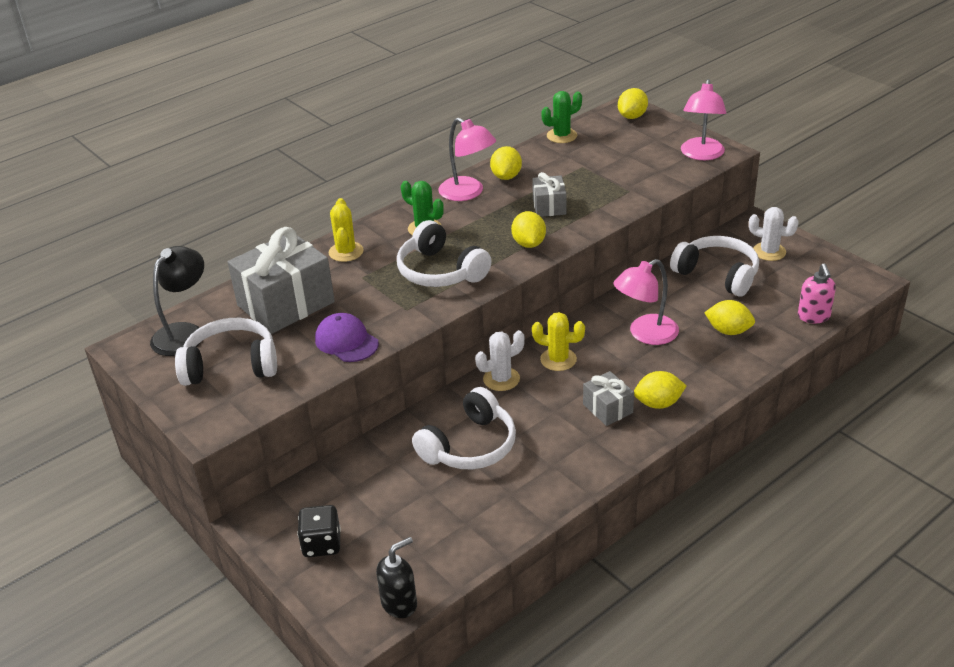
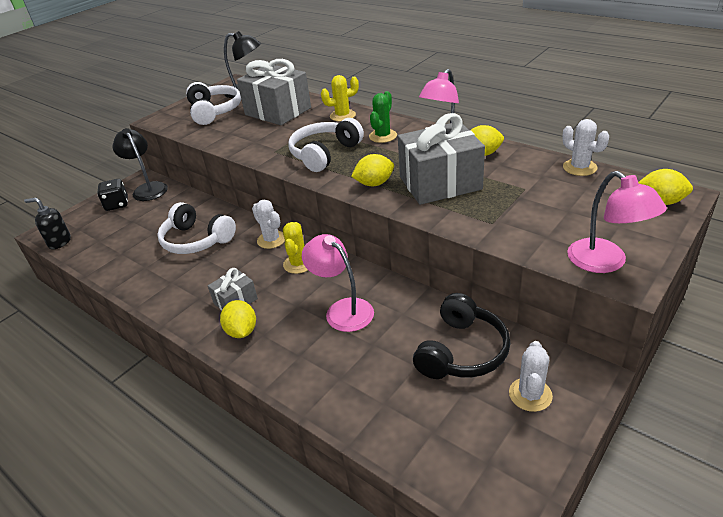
camera: 80 degrees right, 0 degrees up
purple cap [315,313,379,362] -> none
black soap dispenser [376,537,417,618] -> black soap dispenser turned 150 degrees clockwise [24,198,71,249]
grey gift [532,172,566,217] -> grey gift [398,113,485,205], size x1.99
green cactus [541,91,582,143] -> white cactus [562,119,609,176]
white headphones [670,236,759,297] -> black headphones [413,293,510,379]
pink lamp [681,79,726,160] -> pink lamp turned 120 degrees counterclockwise [567,171,667,273]
yellow lemon [704,300,755,335] -> none
pink soap dispenser [798,263,836,323] -> none
none -> black lamp [112,128,168,201]

